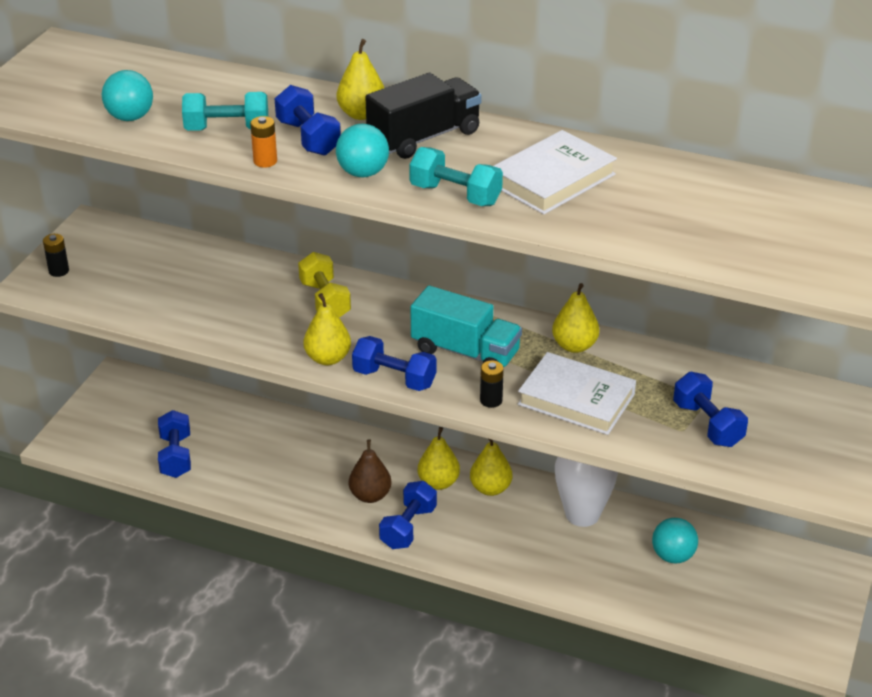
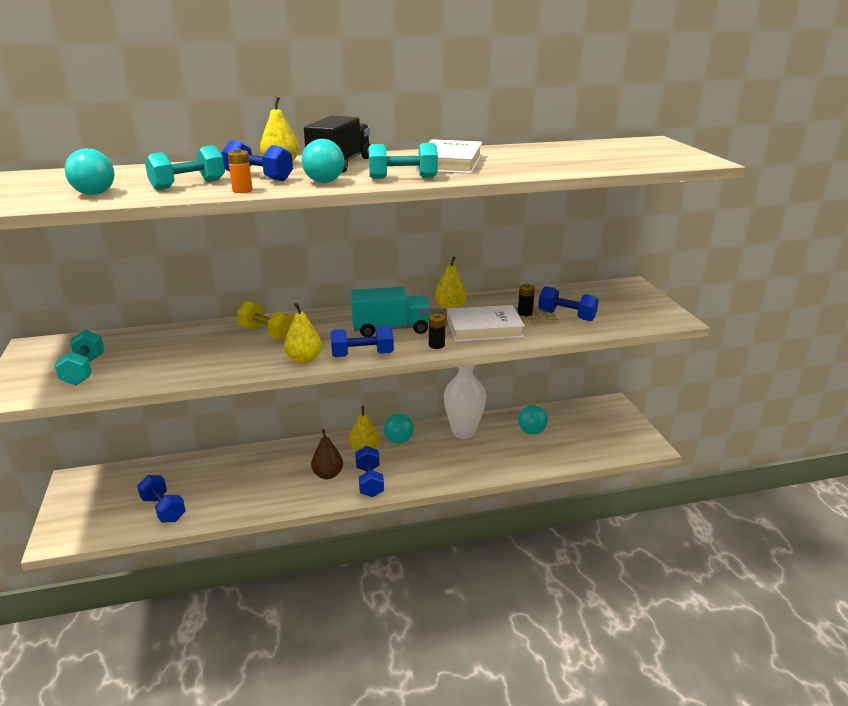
camera: 35 degrees left, 10 degrees down
black battery [43,234,69,277] -> black battery moved to [518,284,535,316]
yellow pear [470,439,512,496] -> turquoise ball [384,413,414,444]
none -> turquoise dumbbell [55,330,105,385]

